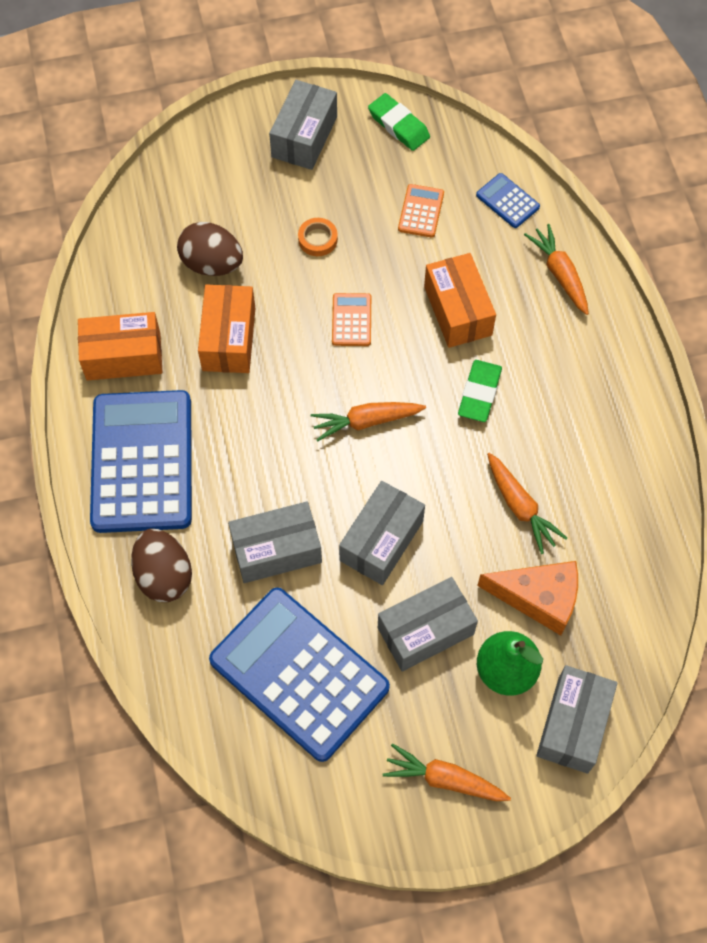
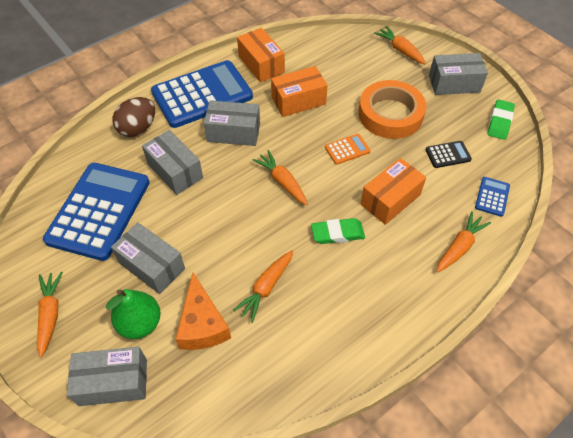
camera: 65 degrees right, 10 degrees down
brown egg [177,222,243,276] -> none
orange tape [298,218,338,256] -> orange tape [358,80,426,139], size x2.49
grey box [339,481,425,585] -> grey box moved to [204,100,260,146]
orange calculator [398,184,444,238] -> black calculator [425,141,472,168]
none -> orange carrot [374,26,426,64]

